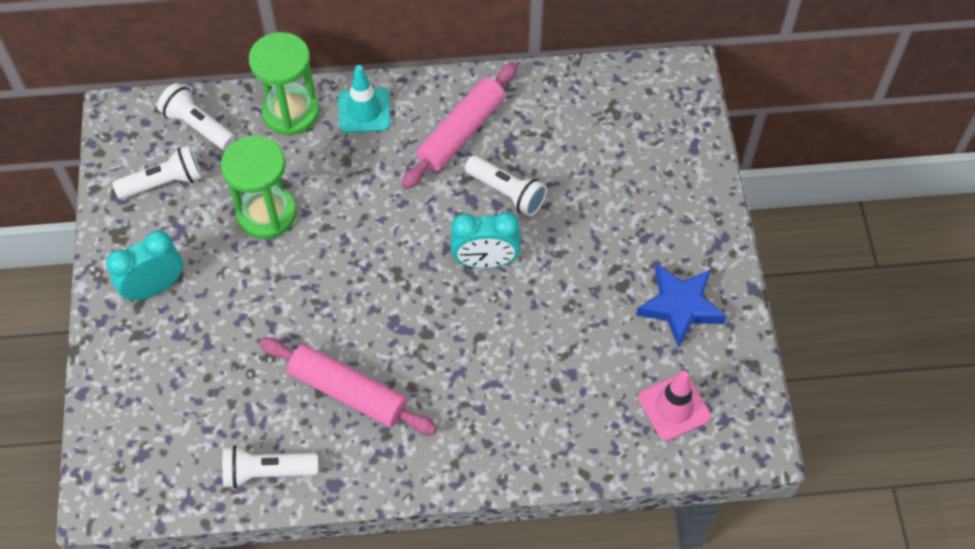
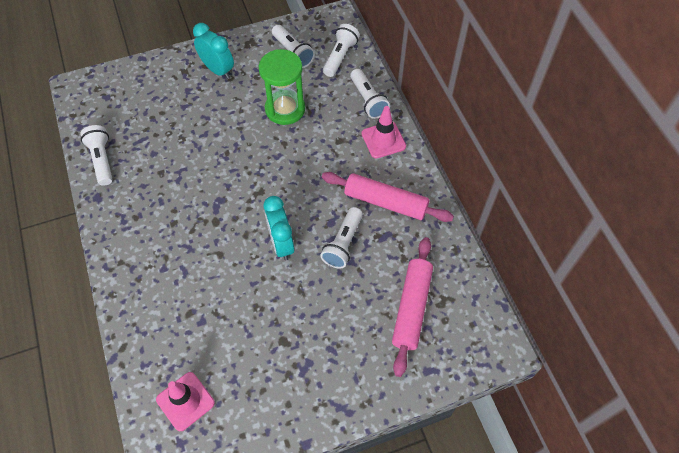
camera: 75 degrees right, 0 degrees up
green hourglass [249,32,320,135] -> white flashlight [350,69,390,119]
pink rolling pin [260,338,437,435] -> pink rolling pin moved to [392,237,433,377]
turquoise traffic cone [338,65,391,133] -> pink traffic cone [362,106,406,159]
blue star [636,265,727,348] -> none

